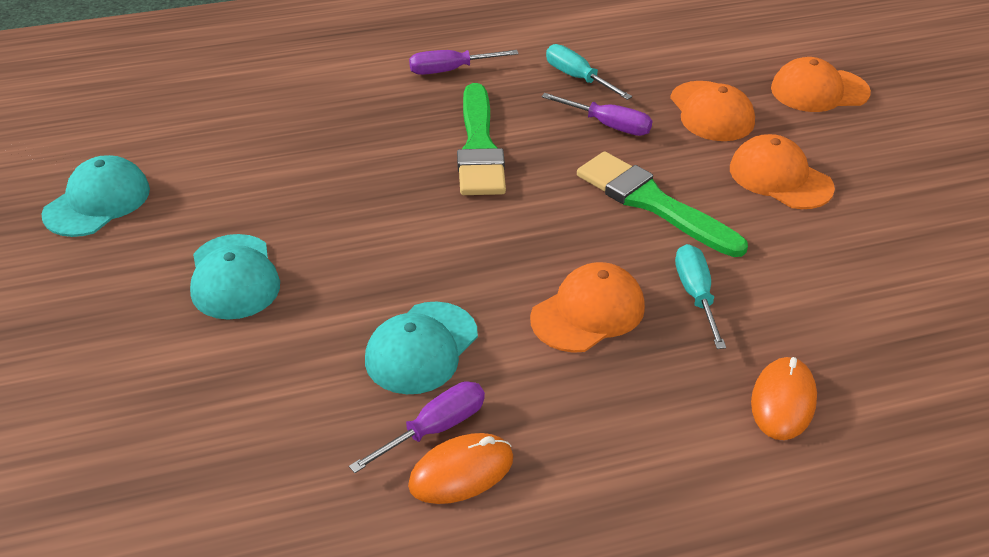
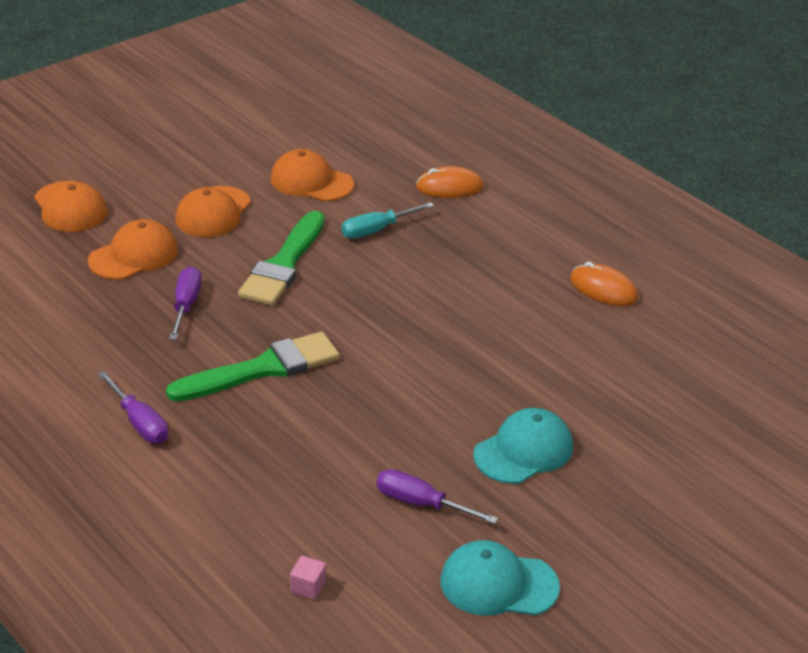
camera: 115 degrees left, 5 degrees down
purple screwdriver [349,382,485,473] -> purple screwdriver moved to [377,469,498,524]
turquoise cap [365,301,478,394] -> none
orange cap [530,262,645,353] -> orange cap moved to [270,149,354,201]
turquoise screwdriver [546,44,632,100] -> none
none -> pink cube [290,556,326,600]

